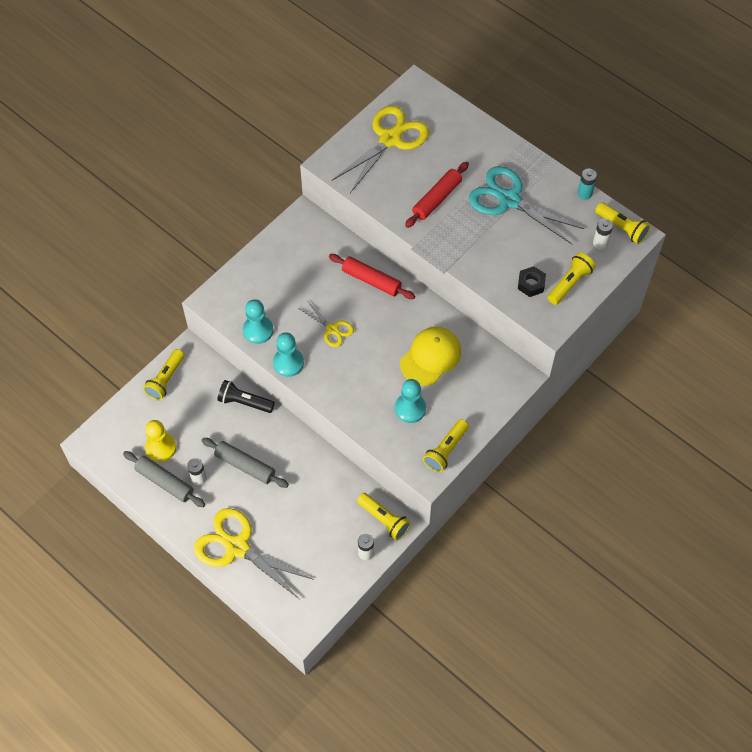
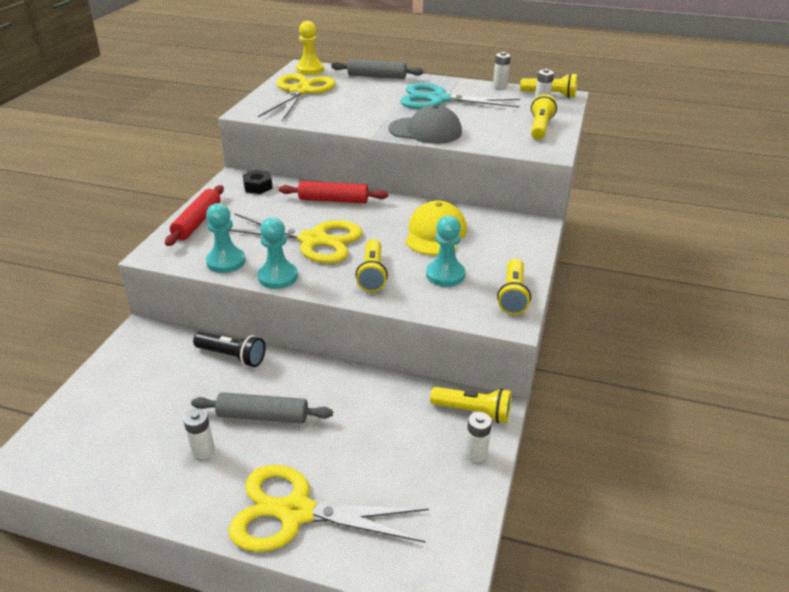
camera: 25 degrees left, 25 degrees down
grey rolling pin [123,451,205,507] -> grey rolling pin moved to [331,59,423,79]
yellow flashlight [143,349,185,400] -> yellow flashlight moved to [355,239,388,292]
yellow pawn [145,420,176,462] -> yellow pawn moved to [296,21,324,75]
black flashlight [217,380,275,413] -> black flashlight turned 150 degrees counterclockwise [193,332,265,367]
yellow scissors [298,302,354,347] -> yellow scissors [228,213,362,263], size x1.92
red rolling pin [405,162,469,228] -> red rolling pin moved to [165,185,224,246]
black nut [518,266,546,297] -> black nut moved to [242,170,273,194]
turquoise battery [577,169,597,200] -> white battery [493,52,511,89]
none -> grey cap [388,105,462,144]

